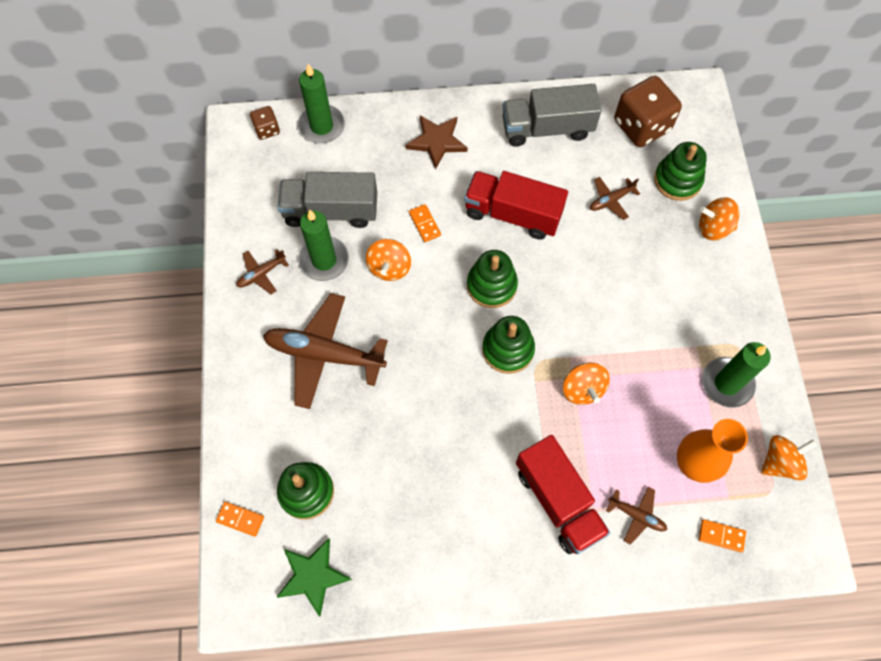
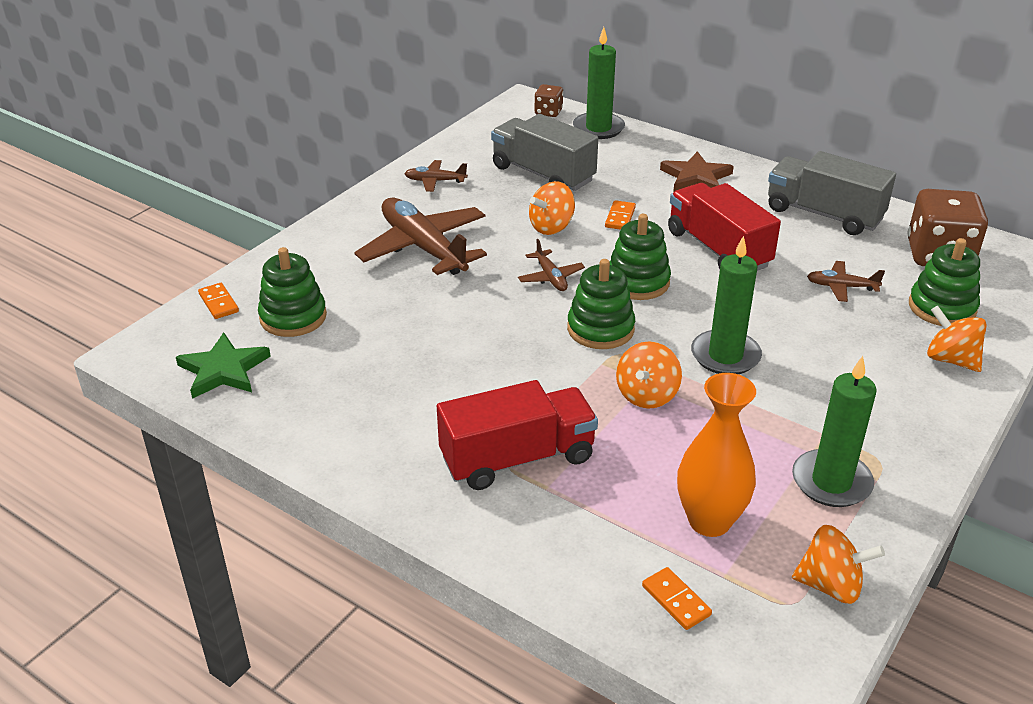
camera: 40 degrees right, 30 degrees down
green candle [298,210,349,281] -> green candle moved to [691,235,762,374]
red truck [516,435,610,554] -> red truck turned 120 degrees counterclockwise [437,380,598,490]
brown plane [606,487,667,545] -> brown plane moved to [518,239,585,291]

